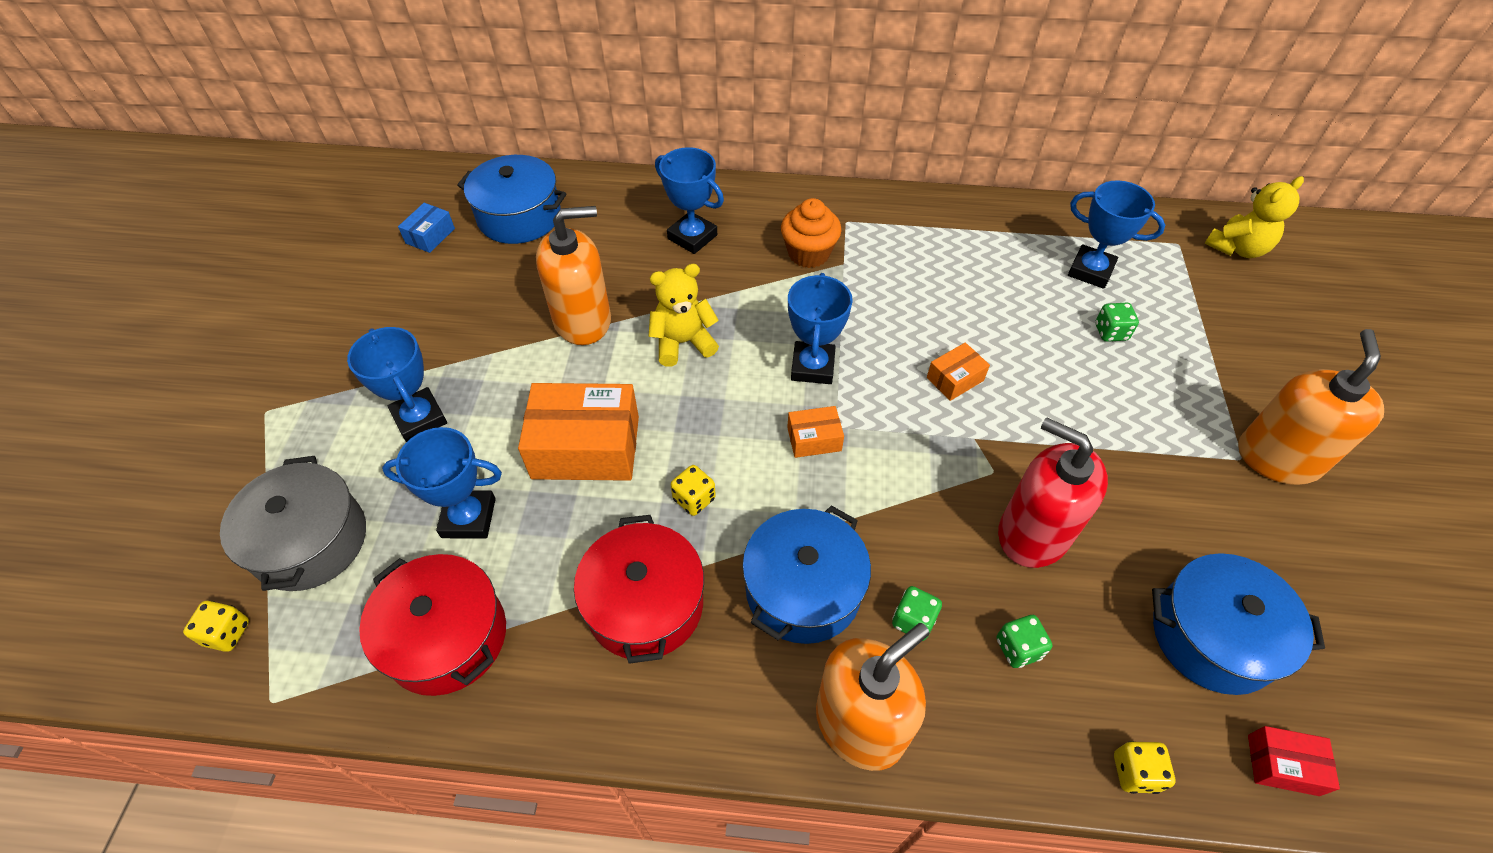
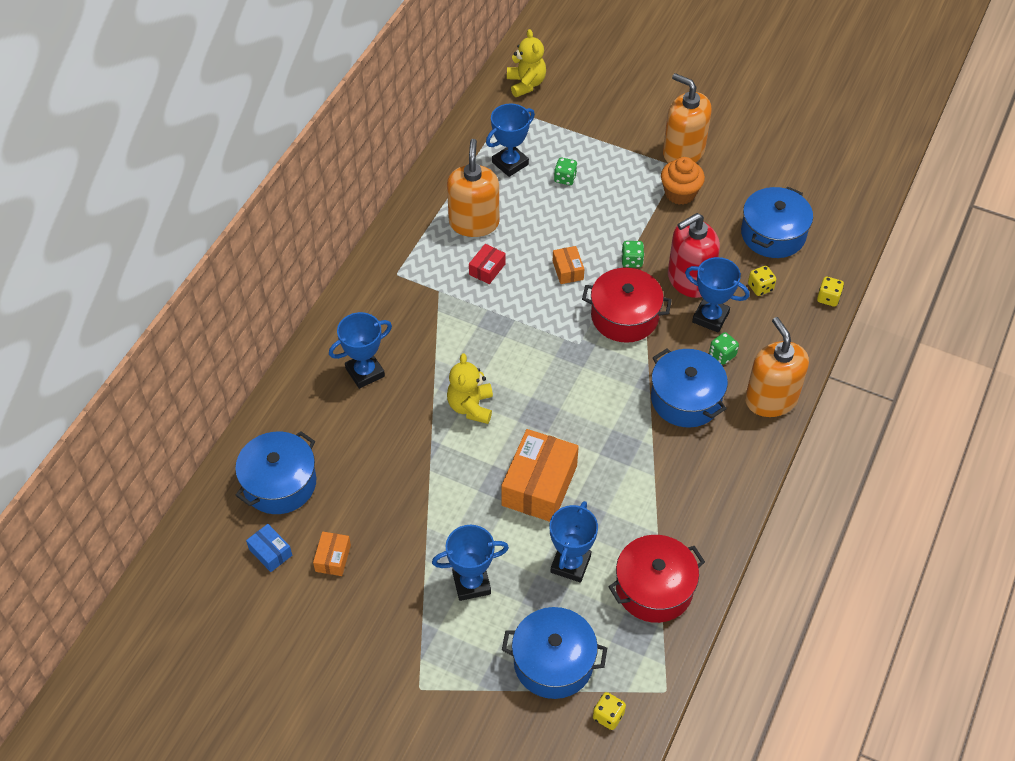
camera: 70 degrees left, 0 degrees up
grey pot [220,456,366,591] -> blue pot [502,607,607,699]
orange soap dispenser [536,206,611,345] -> orange soap dispenser moved to [447,139,499,237]
red pot [574,515,704,664] -> red pot moved to [582,268,672,343]
yellow dice [671,465,716,516] -> yellow dice moved to [748,266,776,296]
orange cupcake [781,198,841,268] -> orange cupcake moved to [661,157,705,205]
orange box [787,406,844,458] -> orange box moved to [313,532,351,576]
blue trophy [788,273,853,384] -> blue trophy moved to [685,257,750,332]
green dice [997,615,1052,668] -> green dice moved to [622,241,644,268]
red box [1248,726,1340,796] -> red box moved to [469,244,506,284]

